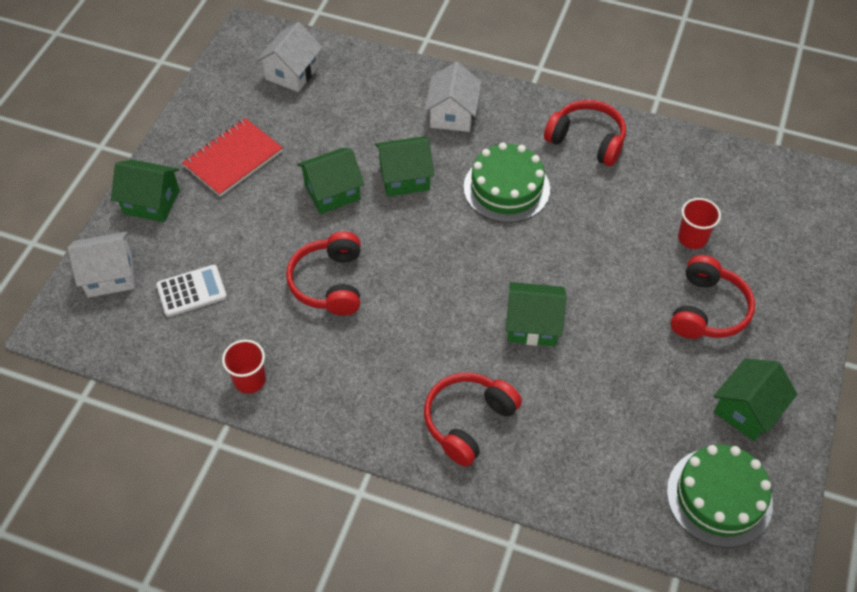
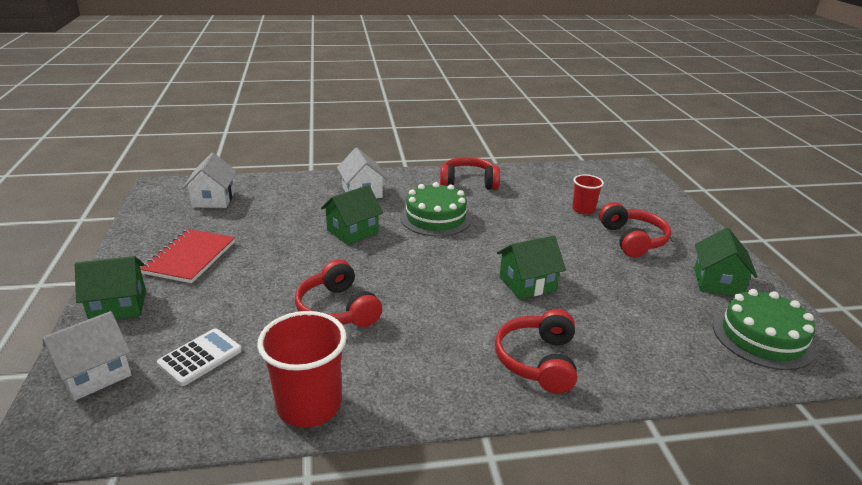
camera: 30 degrees left, 25 degrees down
red cup [222,340,266,394] -> red cup [257,311,347,428], size x1.73
green house [297,148,364,214] -> none

